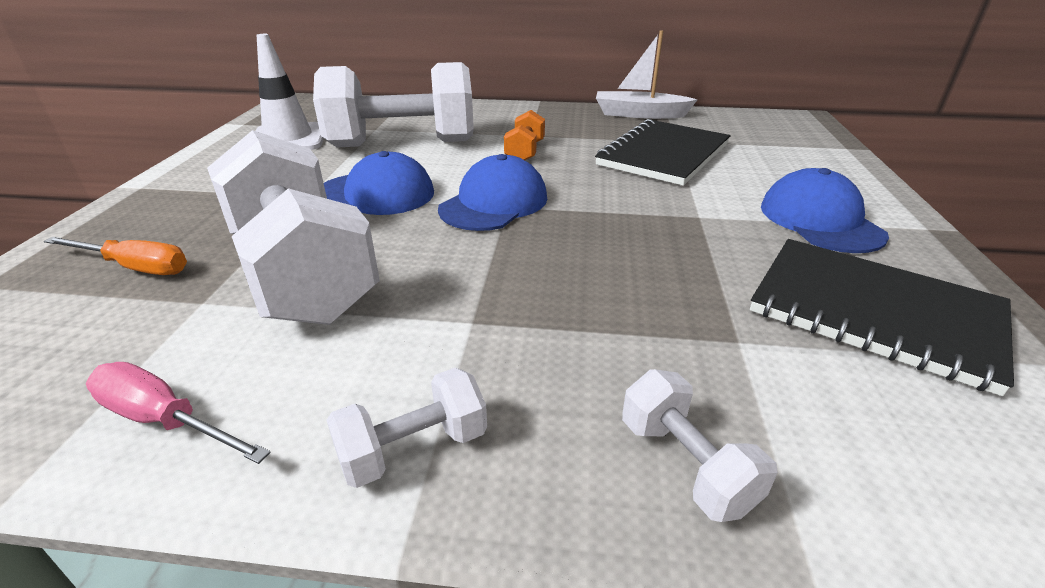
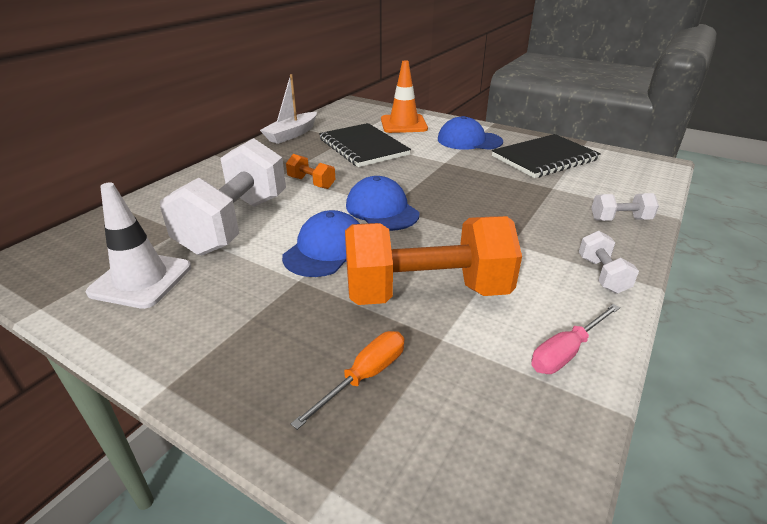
camera: 65 degrees left, 0 degrees up
white dumbbell [207,130,380,325] -> orange dumbbell [345,216,522,305]
none -> orange traffic cone [381,60,428,133]

